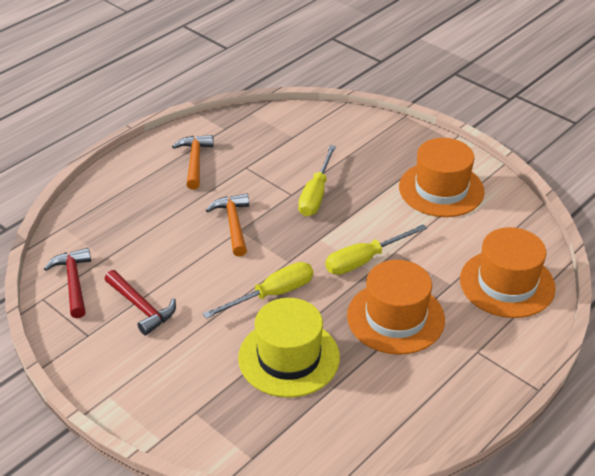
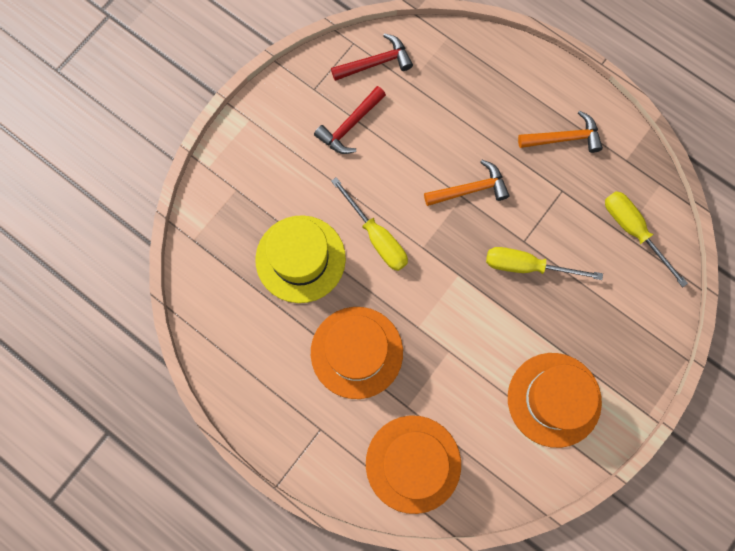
camera: 85 degrees right, 35 degrees up
yellow screwdriver [325,224,427,275] -> yellow screwdriver moved to [605,191,688,287]

